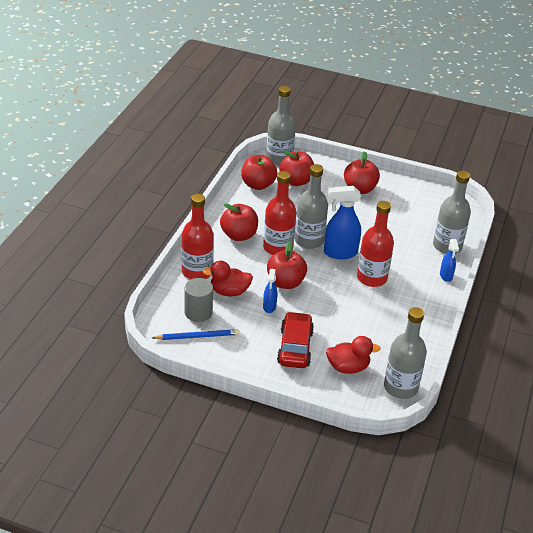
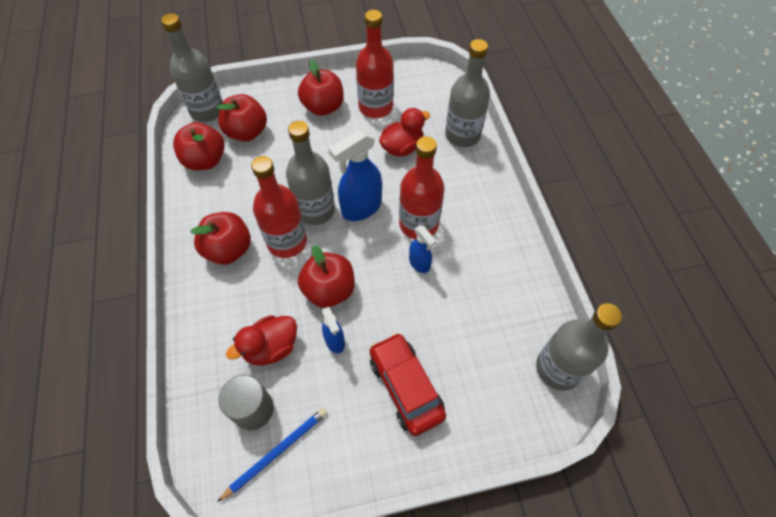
camera: 30 degrees left, 20 degrees up
red bottle [181,194,214,280] -> red bottle moved to [356,10,394,118]
red duck [326,336,381,374] -> red duck moved to [379,108,430,157]
blue spray bottle [440,239,459,282] -> blue spray bottle moved to [409,225,436,273]

